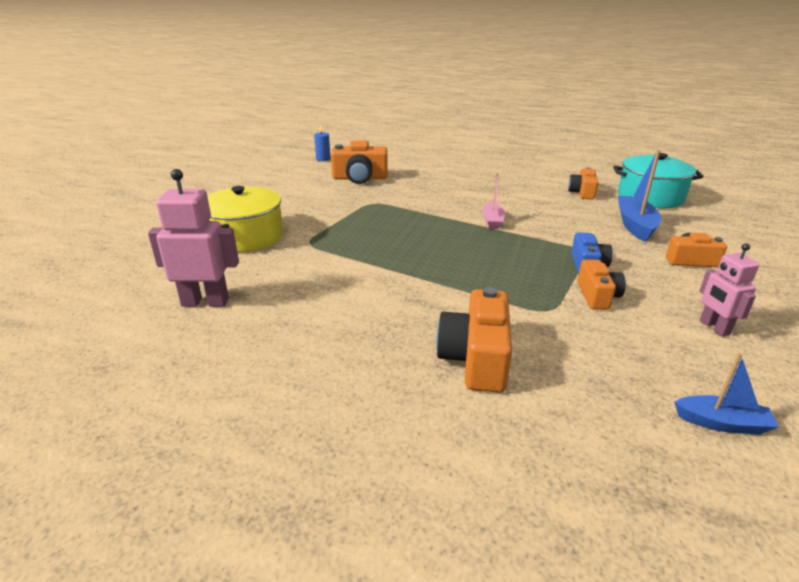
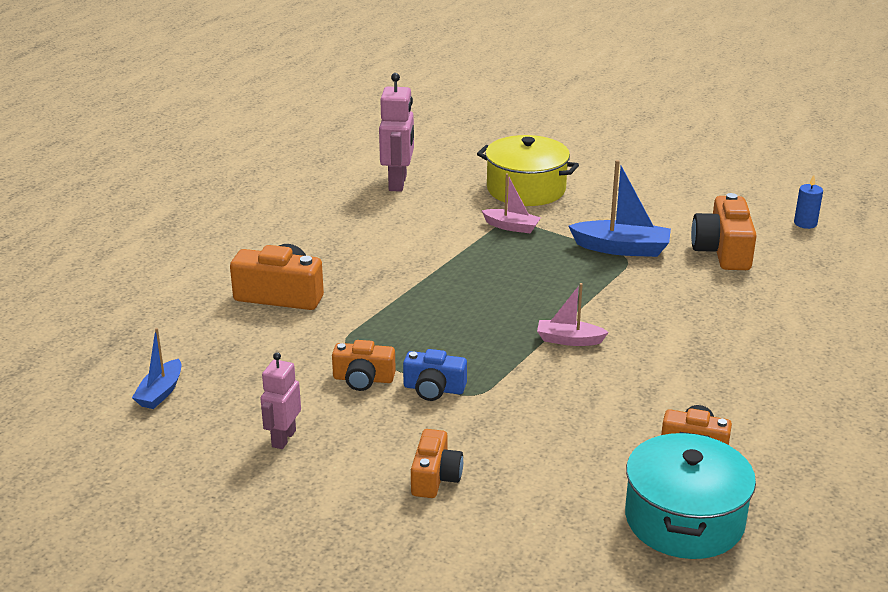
camera: 95 degrees right, 0 degrees up
blue boat [618,150,661,242] -> blue boat moved to [569,160,671,257]
pink robot [699,243,759,337] -> pink robot turned 60 degrees counterclockwise [260,352,301,449]
none -> pink boat [481,173,541,233]

